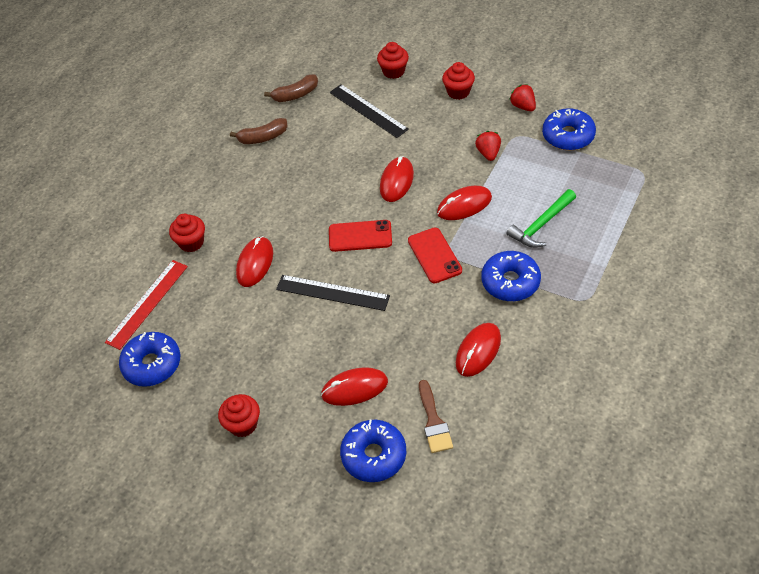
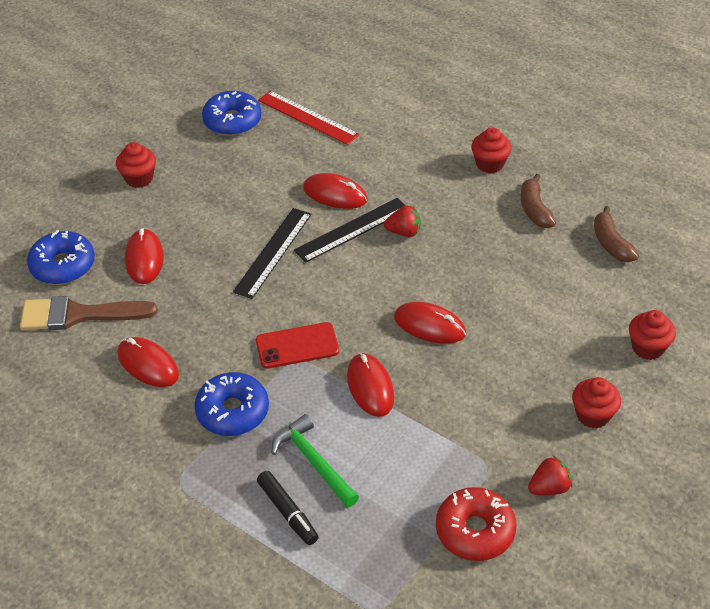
camera: 95 degrees right, 5 degrees down
red cupcake [169,214,205,252] -> red cupcake moved to [471,127,512,173]
red phone [329,220,392,252] -> none
black ruler [330,84,409,138] -> black ruler moved to [294,198,406,263]
brown brush [419,380,453,453] -> brown brush [20,296,158,330], size x1.54
red strawberry [475,131,501,161] -> red strawberry moved to [384,206,421,237]
blue donut [542,108,596,150] -> red donut [436,487,516,561]
none -> black marker [257,471,319,545]

